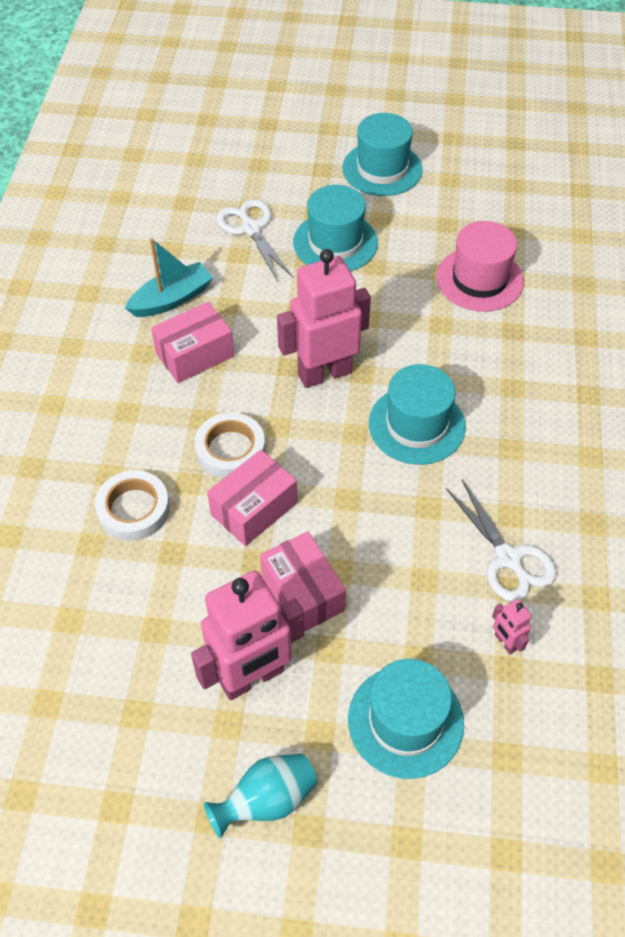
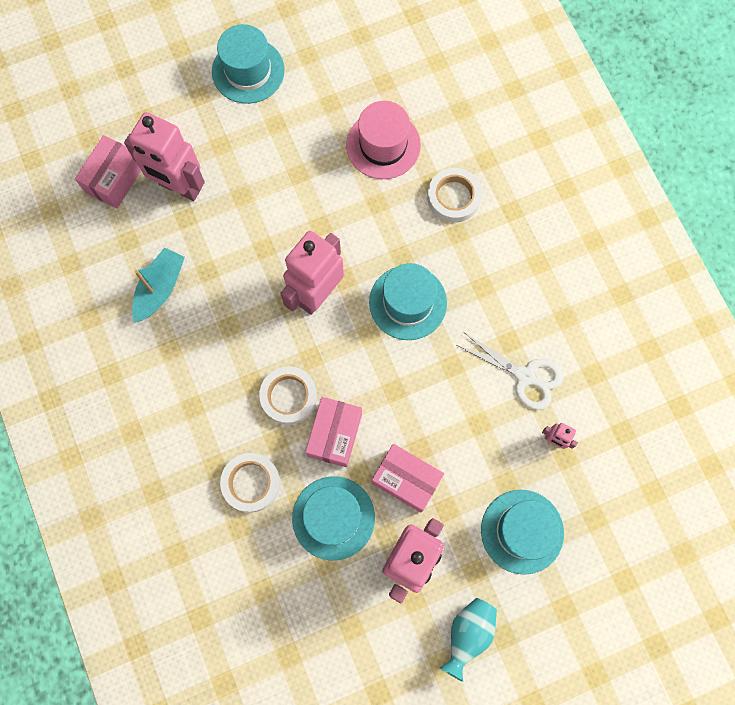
camera: 30 degrees left, 20 degrees up
pink box [151,301,234,383] -> pink box moved to [75,135,141,208]
white scissors [217,199,293,282] -> pink robot [124,112,205,201]
turquoise hat [293,185,378,271] -> turquoise hat moved to [292,476,375,560]
none -> white tape [427,168,482,223]

